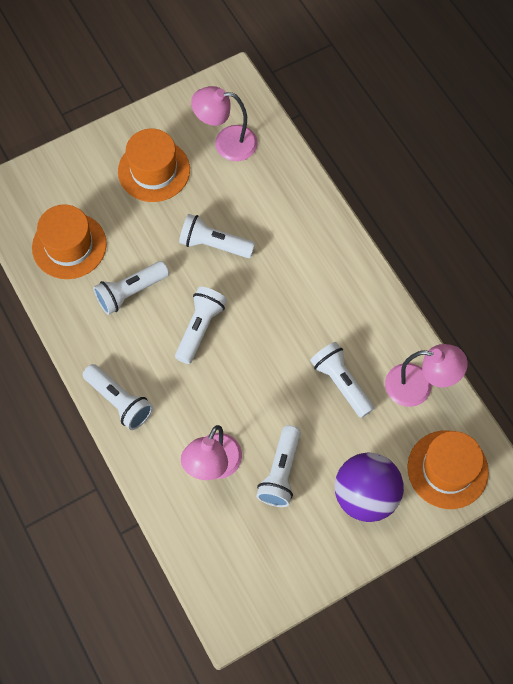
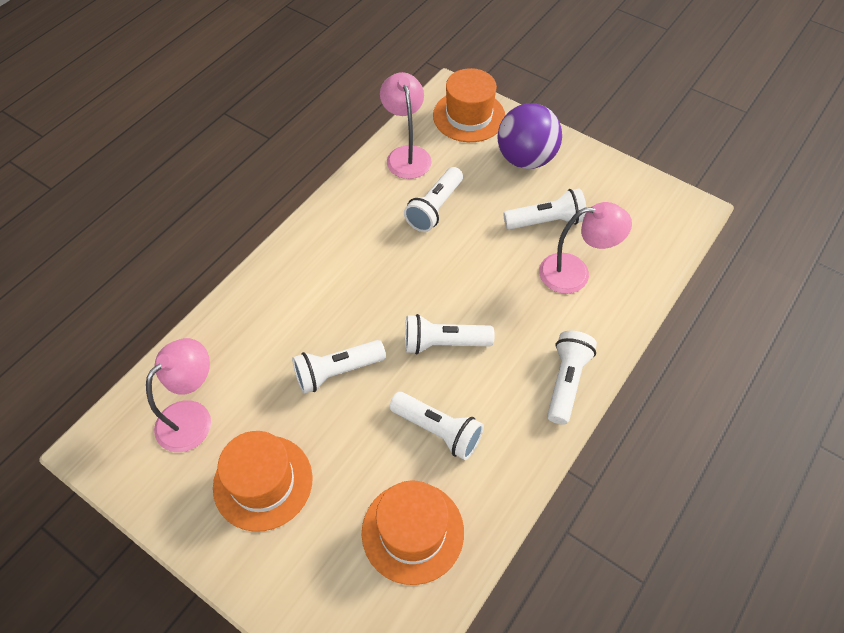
camera: 115 degrees left, 10 degrees down
white flashlight [179,214,255,258] -> white flashlight turned 75 degrees clockwise [292,340,386,394]
pink lamp [191,86,258,161] -> pink lamp turned 120 degrees counterclockwise [146,338,211,452]

